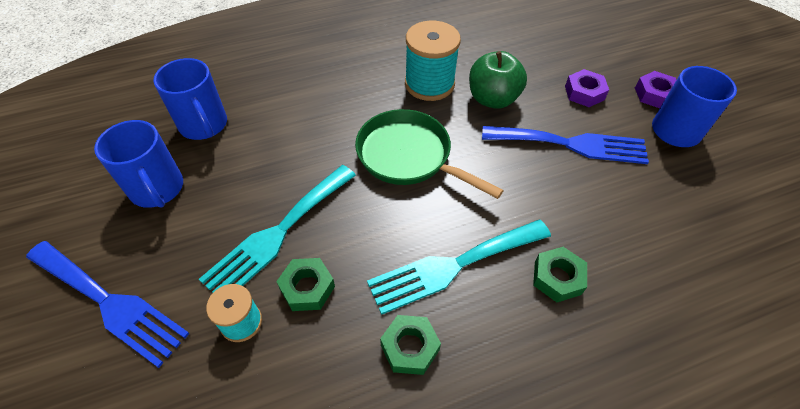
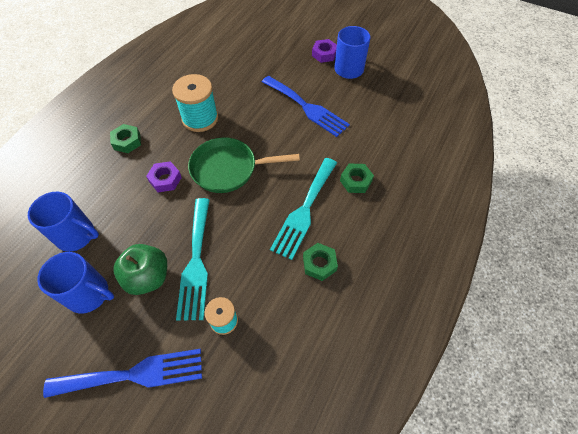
camera: 40 degrees left, 5 degrees up
green nut [276,258,335,311] -> green nut moved to [110,124,141,153]
green apple [469,51,527,109] -> green apple moved to [114,244,167,295]
blue fork [482,126,649,164] -> blue fork turned 75 degrees clockwise [262,76,350,137]
purple nut [565,69,609,107] -> purple nut moved to [146,161,182,192]

